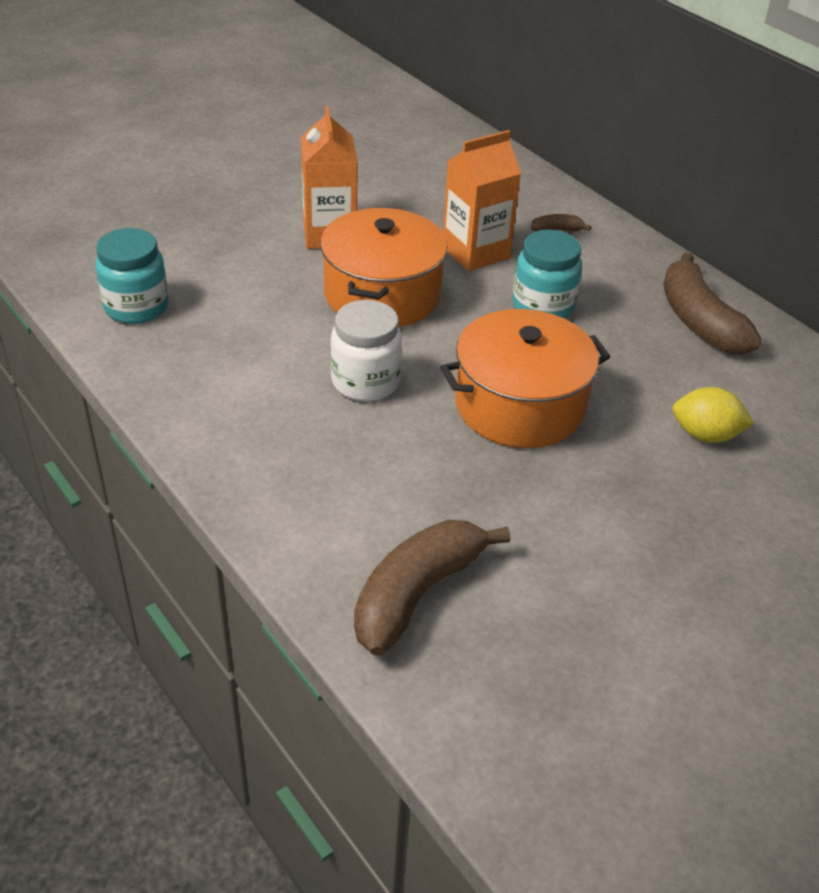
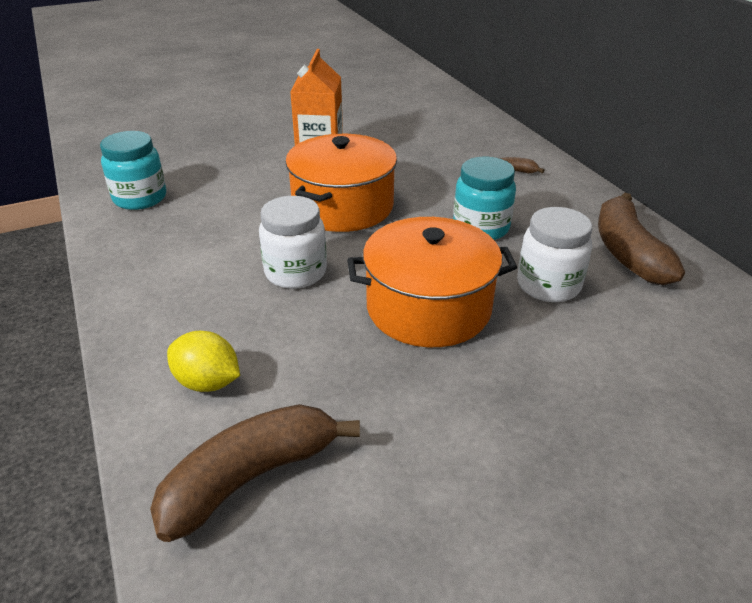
camera: 15 degrees right, 5 degrees down
orange carton [443,130,521,271] -> none
yellow lemon [672,387,754,443] -> yellow lemon moved to [167,331,240,392]
none -> white jar [517,207,592,302]

